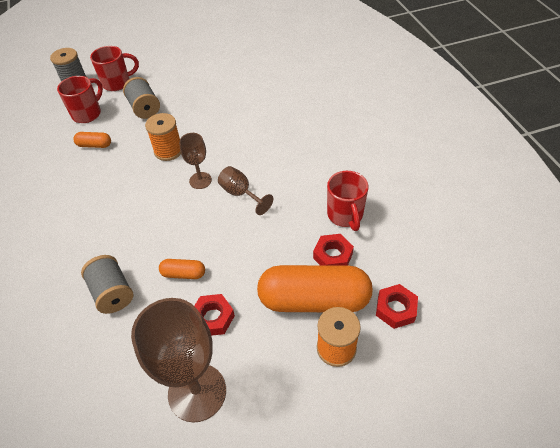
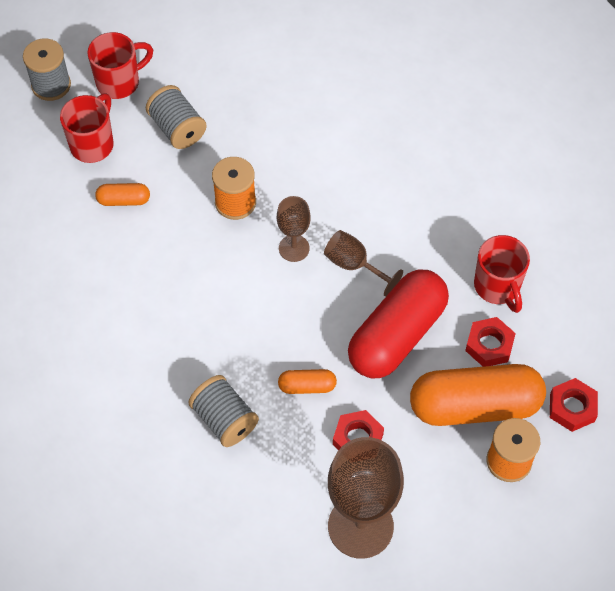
camera: 10 degrees left, 10 degrees up
none -> red capsule [348,269,449,378]

